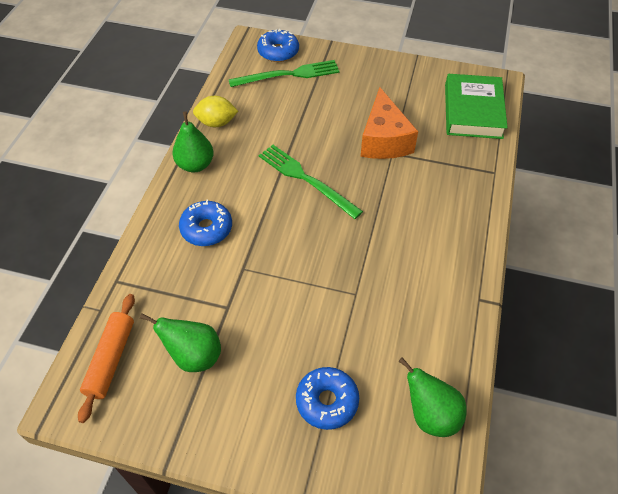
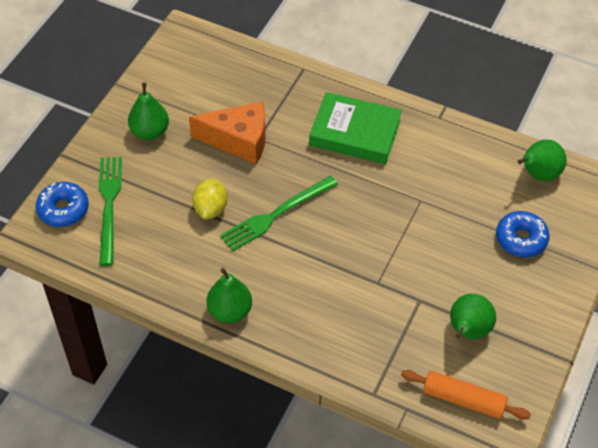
camera: 80 degrees left, 0 degrees up
blue donut [179,200,232,246] -> none
yellow lemon [193,96,238,127] -> yellow lemon moved to [192,178,227,219]
green book [445,74,508,139] -> green book moved to [309,92,402,164]
none -> green pear [128,82,169,140]

